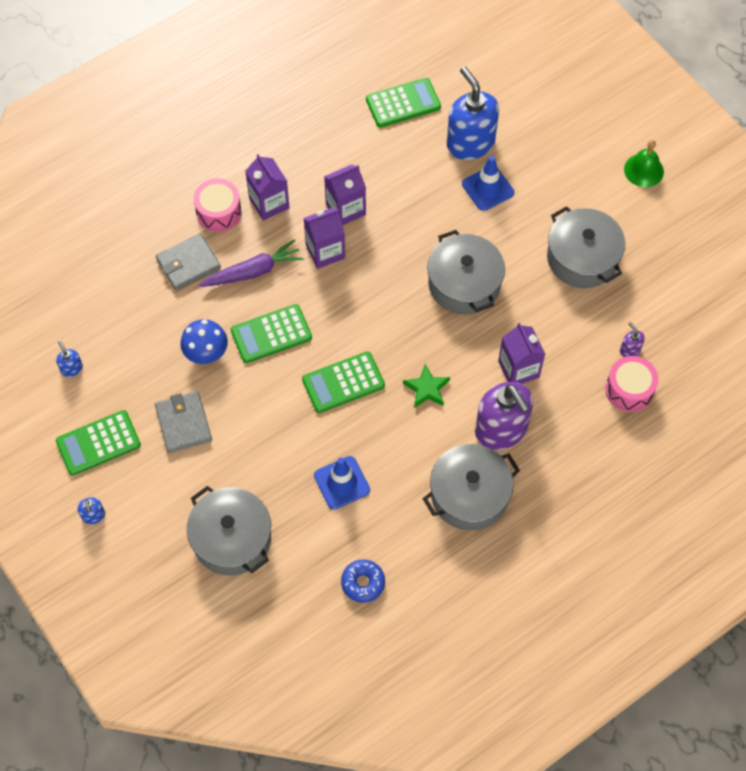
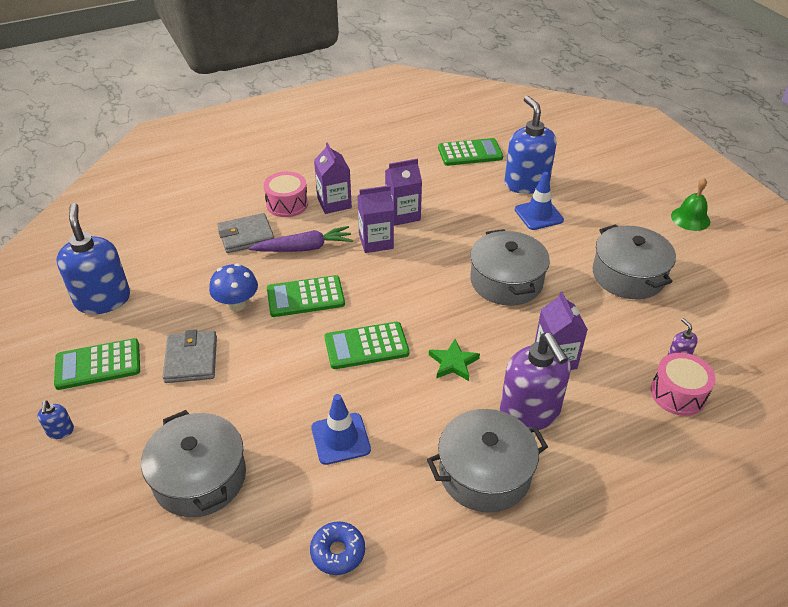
camera: 10 degrees right, 20 degrees down
blue soap dispenser [56,341,83,377] -> blue soap dispenser [56,203,130,314], size x2.41

